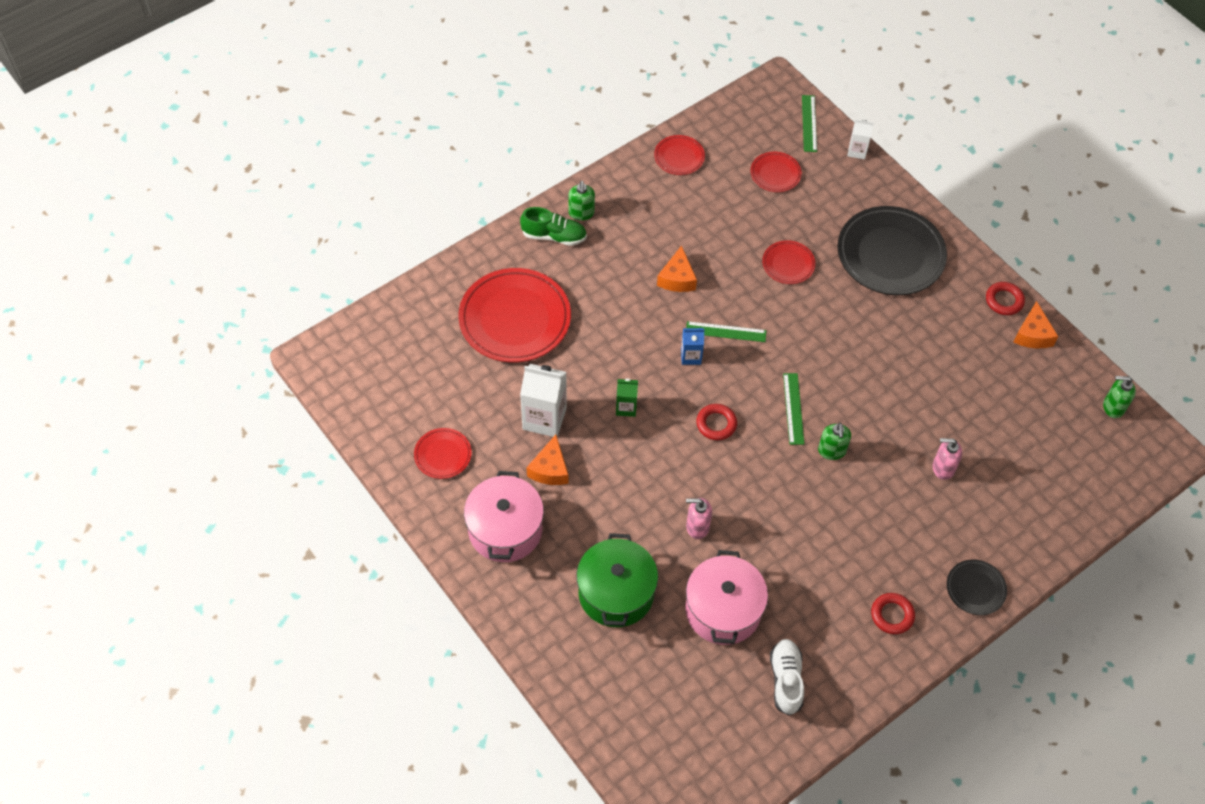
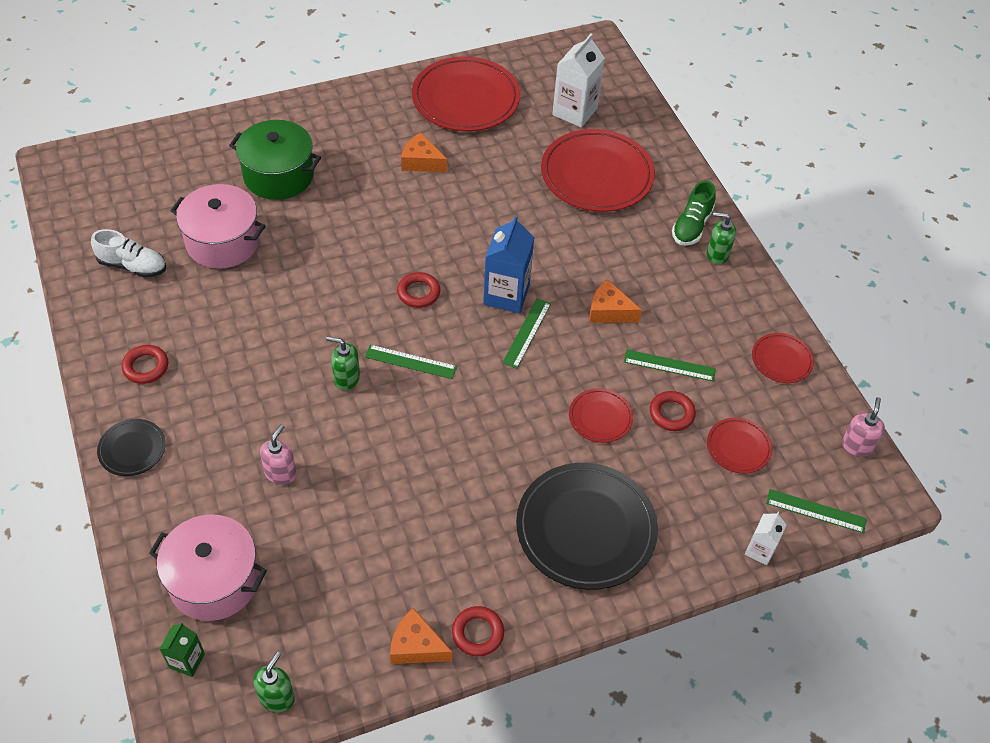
camera: 105 degrees right, 5 degrees down
red plate [414,428,472,479] -> red plate [412,56,520,131], size x2.06
pink pot [464,471,544,562] -> pink pot moved to [149,514,267,621]
white carton [520,364,567,437] -> white carton moved to [552,34,605,128]
green carton [616,379,638,417] -> green carton moved to [159,623,205,677]
blue carton [681,328,704,365] -> blue carton [483,215,534,314], size x1.81
pink soap dispenser [686,498,712,539] -> pink soap dispenser moved to [842,397,885,457]
none -> green ruler [624,350,716,381]
none -> red ring [650,391,696,431]

